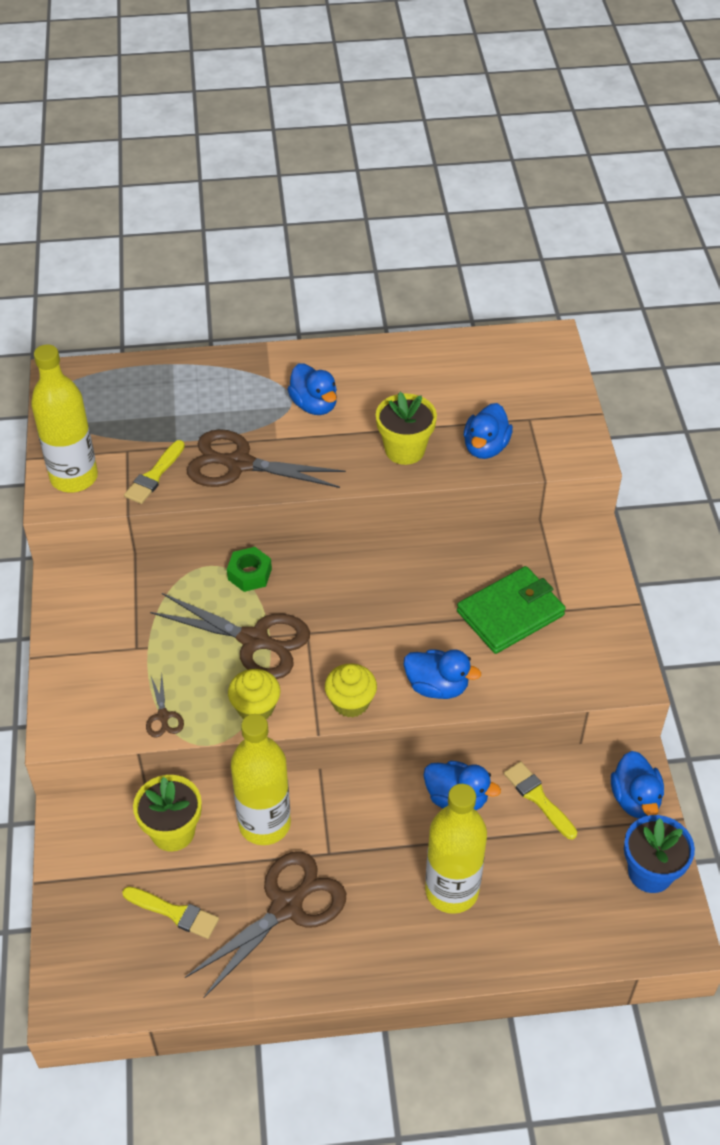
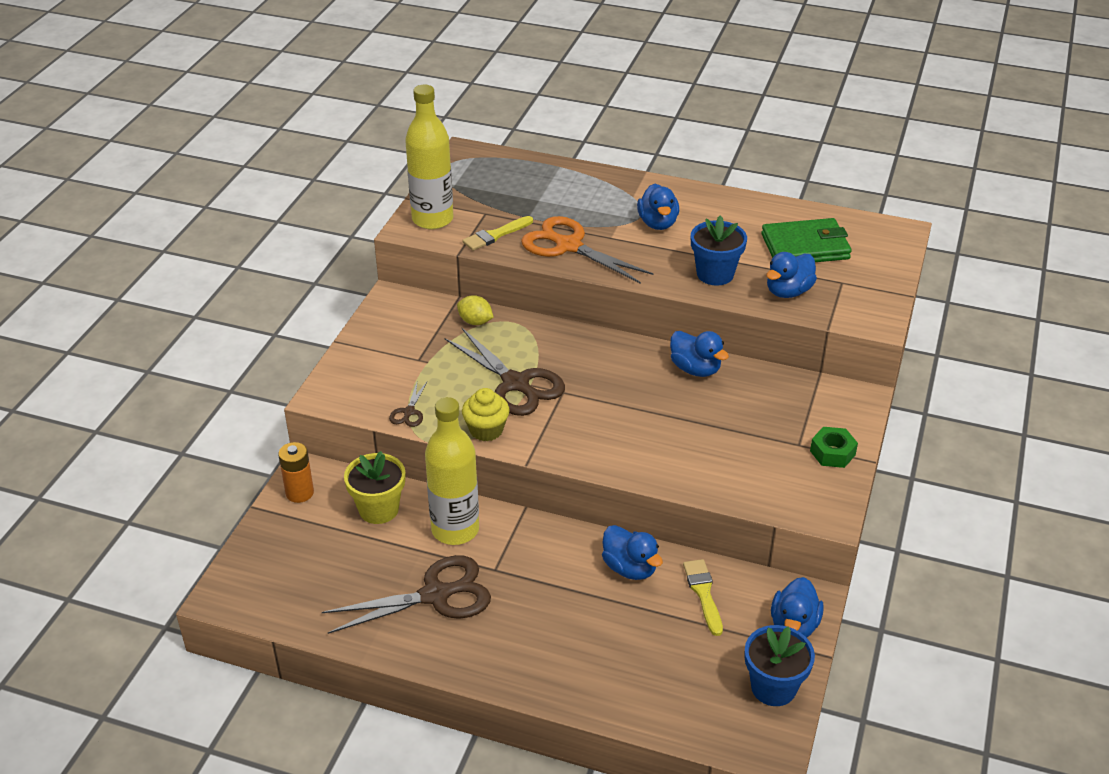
camera: 25 degrees right, 10 degrees down
yellow brush [122,886,219,939] -> none
brown scissors [187,429,346,488] -> orange scissors [521,216,654,284]
green nut [227,547,272,592] -> green nut moved to [810,427,858,468]
yellow cupcake [325,664,377,717] -> none
yellow flower pot [376,392,437,465] -> blue flower pot [691,215,747,285]
blue duck [403,649,481,699] -> blue duck moved to [670,331,729,377]
yellow bottle [425,784,487,914] -> none
green wallet [457,566,566,654] -> green wallet moved to [761,218,852,262]
none -> orange battery [278,442,314,503]
none -> yellow lemon [457,295,494,325]

